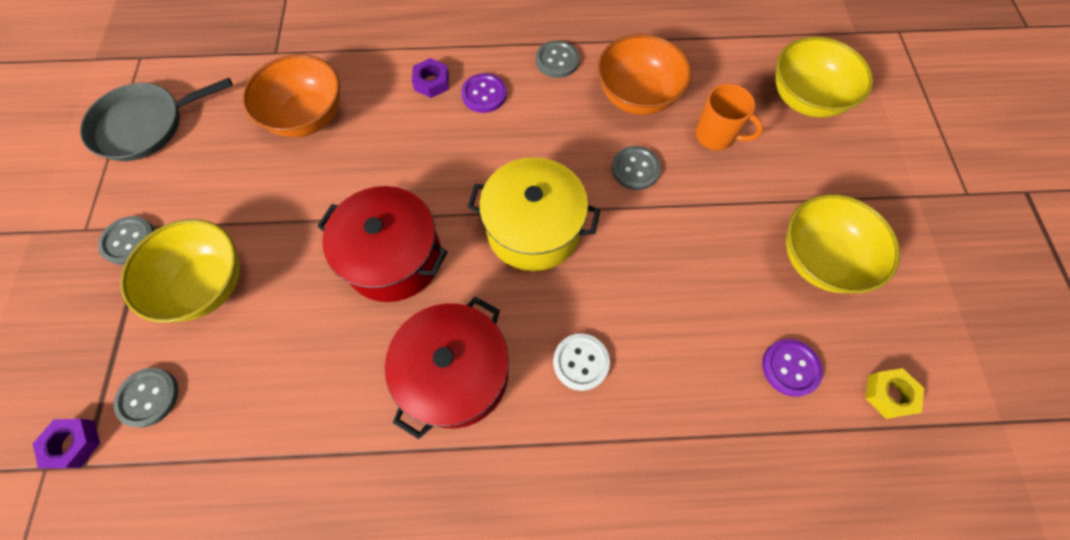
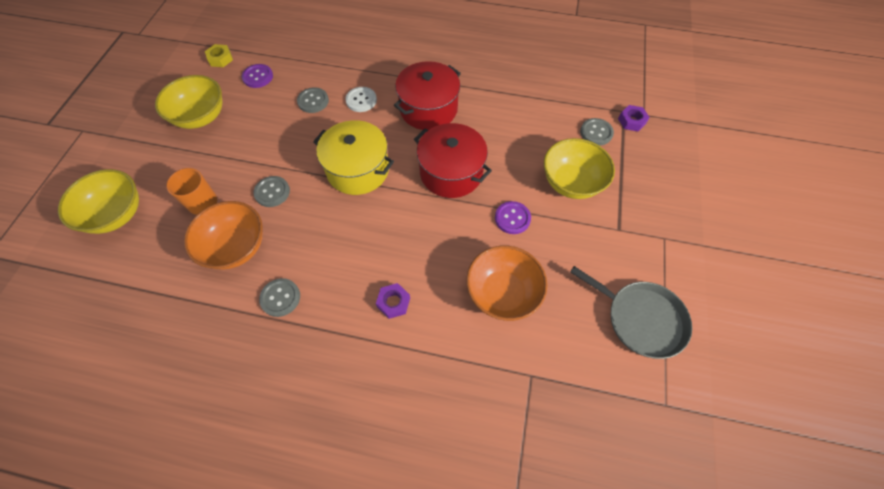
camera: 165 degrees left, 5 degrees down
grey pan [80,78,233,161] -> grey pan turned 45 degrees clockwise [570,266,692,359]
grey button [98,216,155,265] -> grey button moved to [297,87,329,113]
purple button [461,73,507,113] -> purple button moved to [495,201,531,234]

